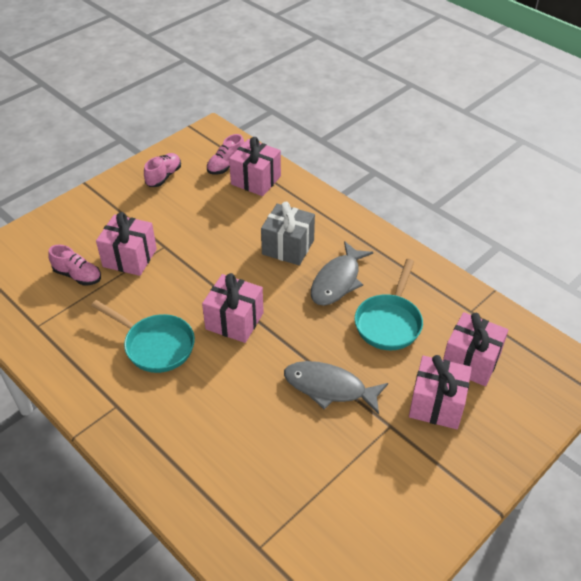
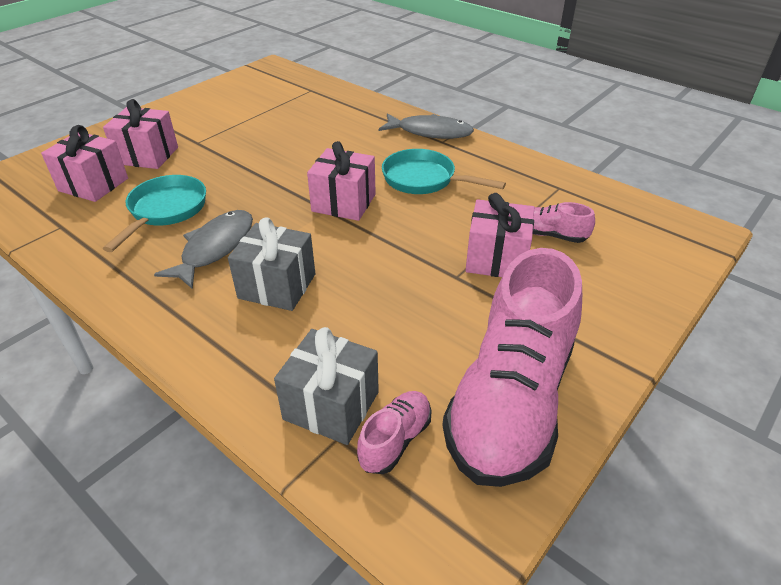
camera: 175 degrees right, 5 degrees down
pink shoe [144,153,181,187] -> pink shoe [442,248,582,487], size x2.39
pink gift [229,137,281,196] -> grey gift [274,327,379,445]
grey fish [284,361,388,414] -> grey fish moved to [379,114,474,139]

